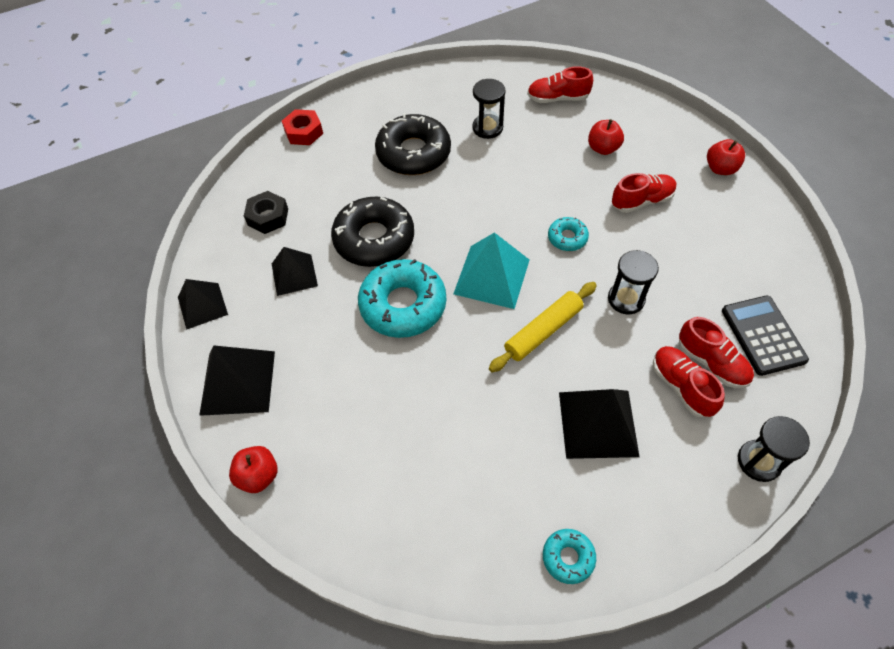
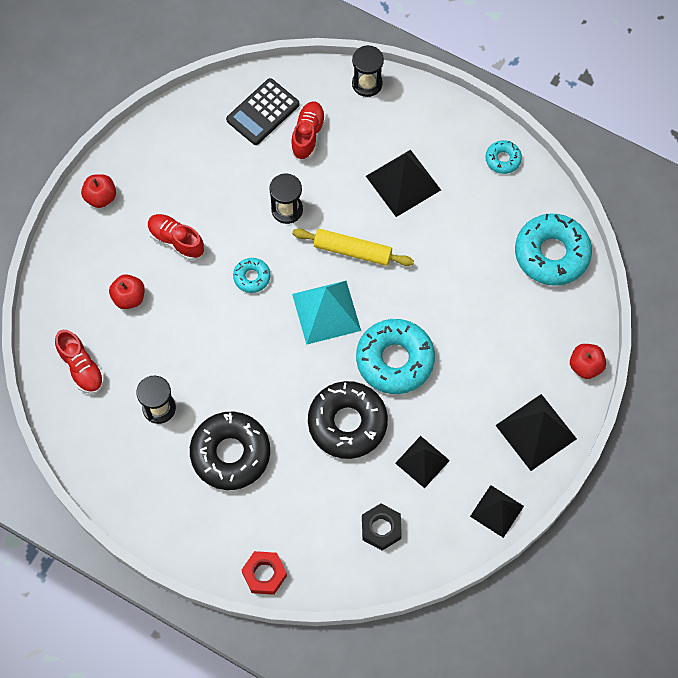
camera: 125 degrees left, 10 degrees up
red shoe [653,346,725,418] -> none
none -> turquoise donut [515,213,592,286]

